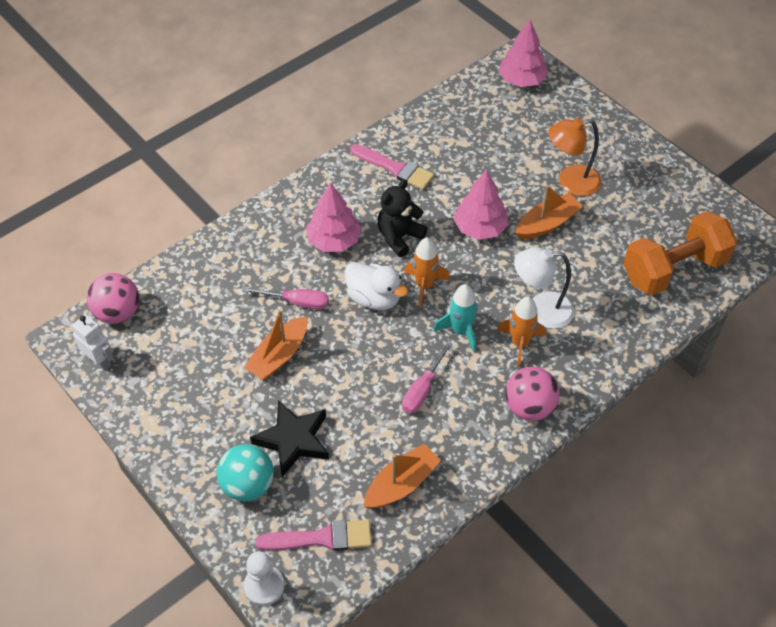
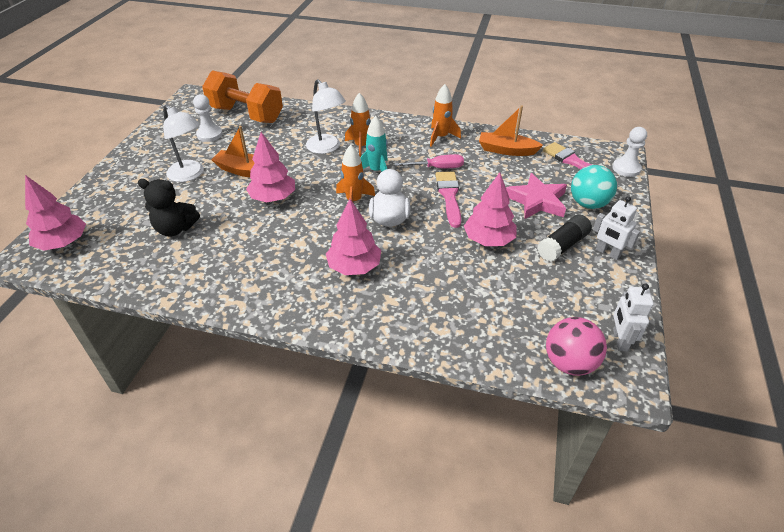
camera: 125 degrees left, 10 degrees down
pink screwdriver [242,287,329,309] -> none
orange boat [244,309,307,380] -> pink tree [464,172,516,246]
black star [250,400,329,477] -> pink star [506,173,567,219]
pink brush [350,144,434,190] -> pink brush moved to [435,171,461,228]
black teddy bear [378,179,427,257] -> black teddy bear moved to [138,179,200,236]
pink ball [505,367,560,421] -> none
orange lamp [548,118,601,196] -> white lamp [163,105,204,182]
none -> white pawn [193,94,223,142]
none -> orange rocket [430,84,461,147]
none -> black glue stick [537,215,592,262]
none -> white robot [593,196,640,260]

